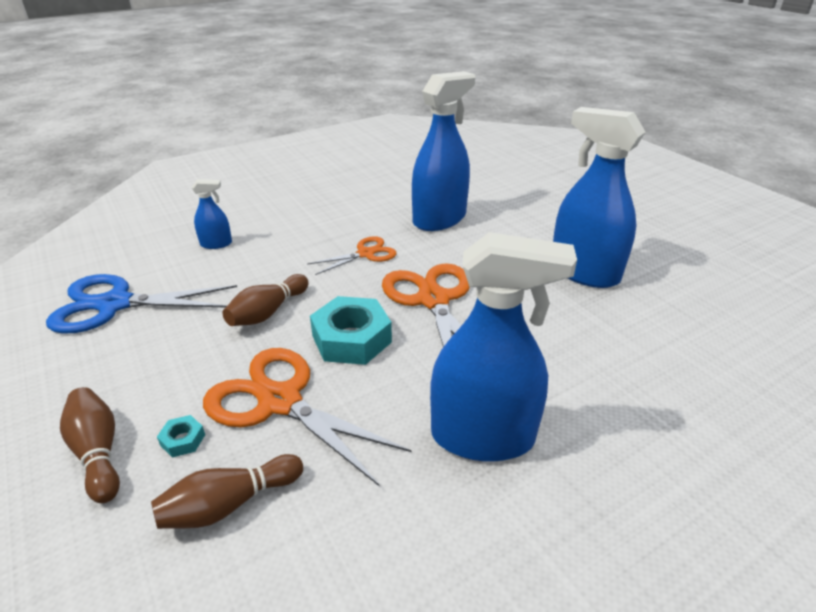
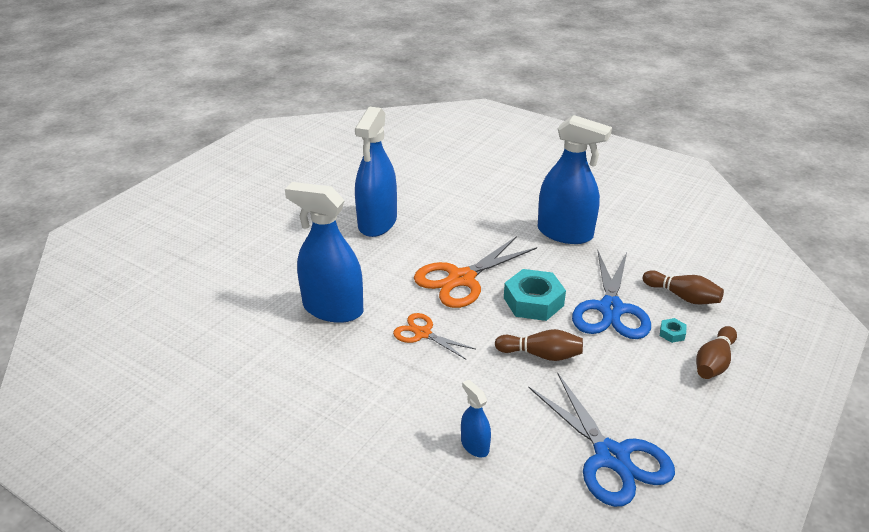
camera: 115 degrees left, 0 degrees up
orange scissors [203,348,412,487] -> blue scissors [572,250,651,339]
blue spray bottle [430,232,577,462] -> blue spray bottle turned 135 degrees clockwise [538,115,612,244]

